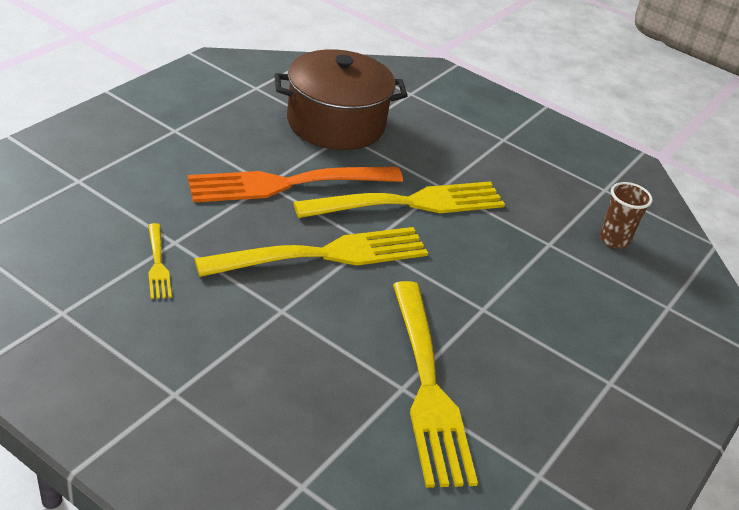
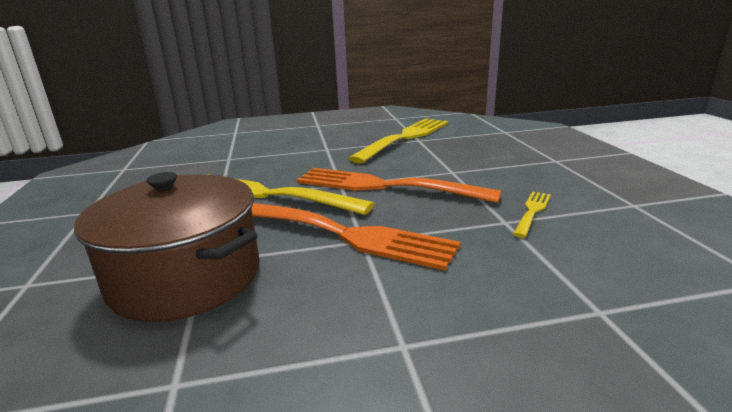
camera: 130 degrees left, 15 degrees down
yellow fork [195,227,428,277] -> orange fork [297,168,501,203]
brown cup [600,182,653,249] -> none

